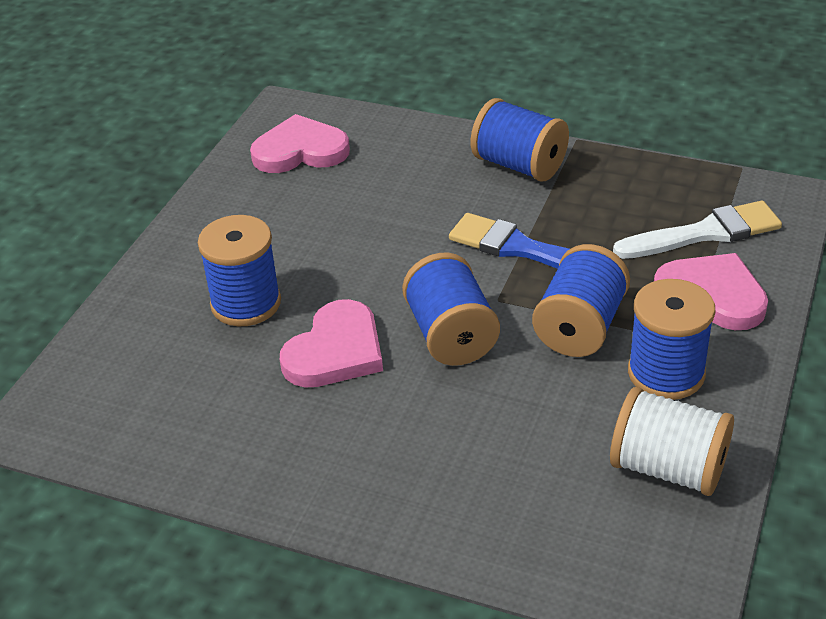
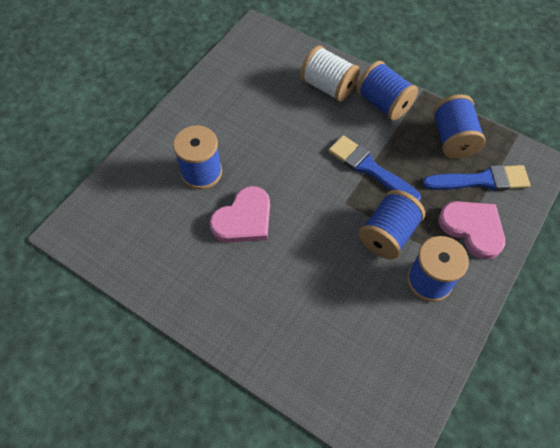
camera: 10 degrees right, 20 degrees up
pink heart [250,114,350,173] -> none
blue spool [402,253,500,366] -> blue spool moved to [433,94,486,159]
white spool [610,387,734,496] -> white spool moved to [300,46,360,102]
white brush [613,201,782,259] -> blue brush [422,165,530,191]

